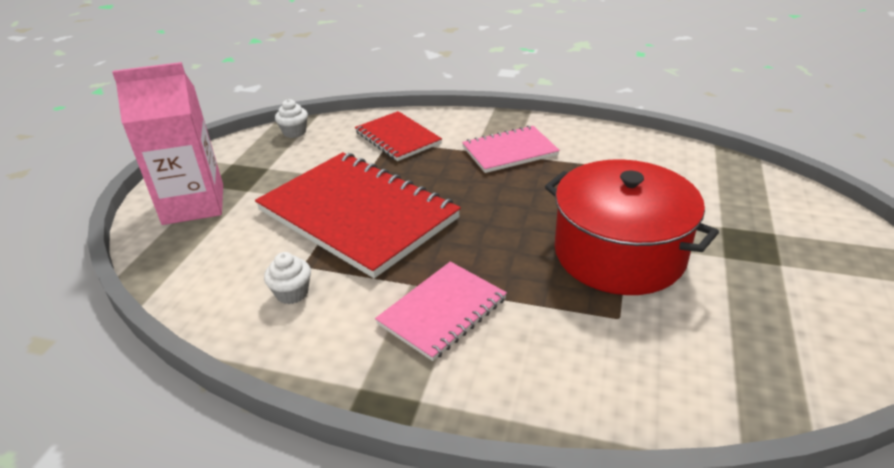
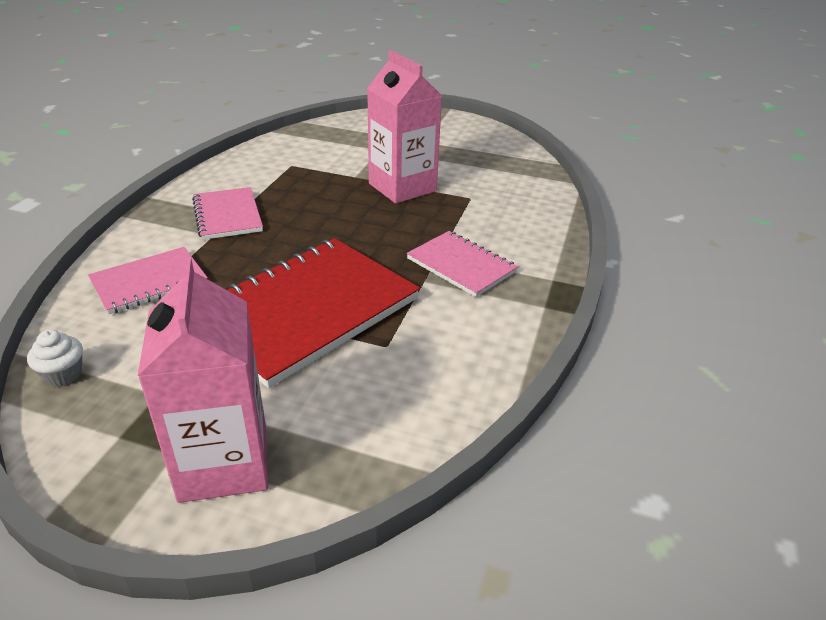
camera: 90 degrees left, 0 degrees up
white cupcake [264,252,311,304] -> none
red notebook [355,111,442,161] -> pink notebook [88,247,208,314]
red pot [545,159,719,295] -> pink carton [367,50,442,204]

